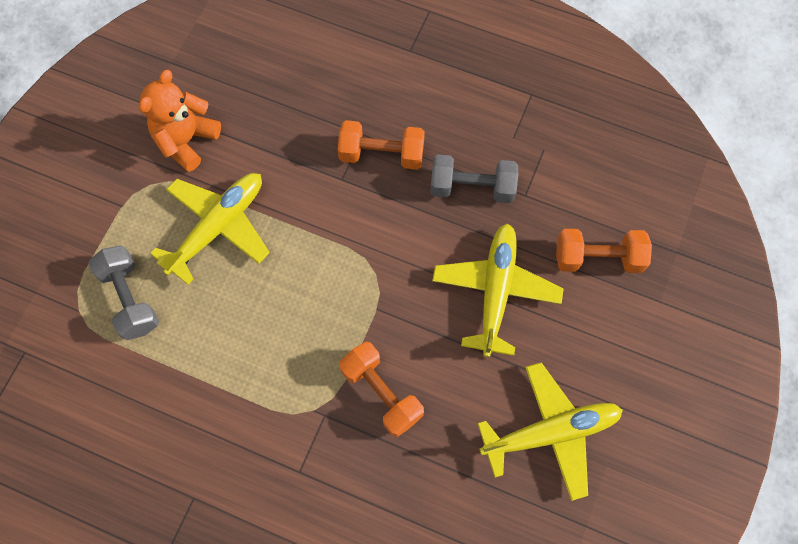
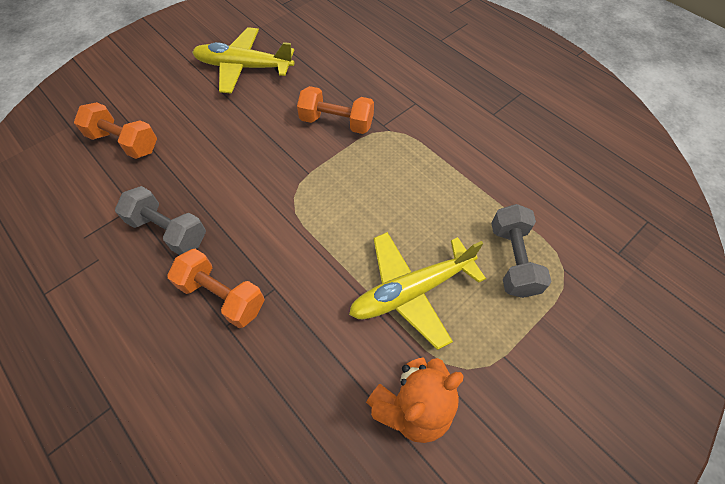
camera: 155 degrees left, 10 degrees down
orange dumbbell [339,342,424,437] -> orange dumbbell turned 60 degrees counterclockwise [297,86,374,134]
yellow plane [432,223,564,357] -> none

